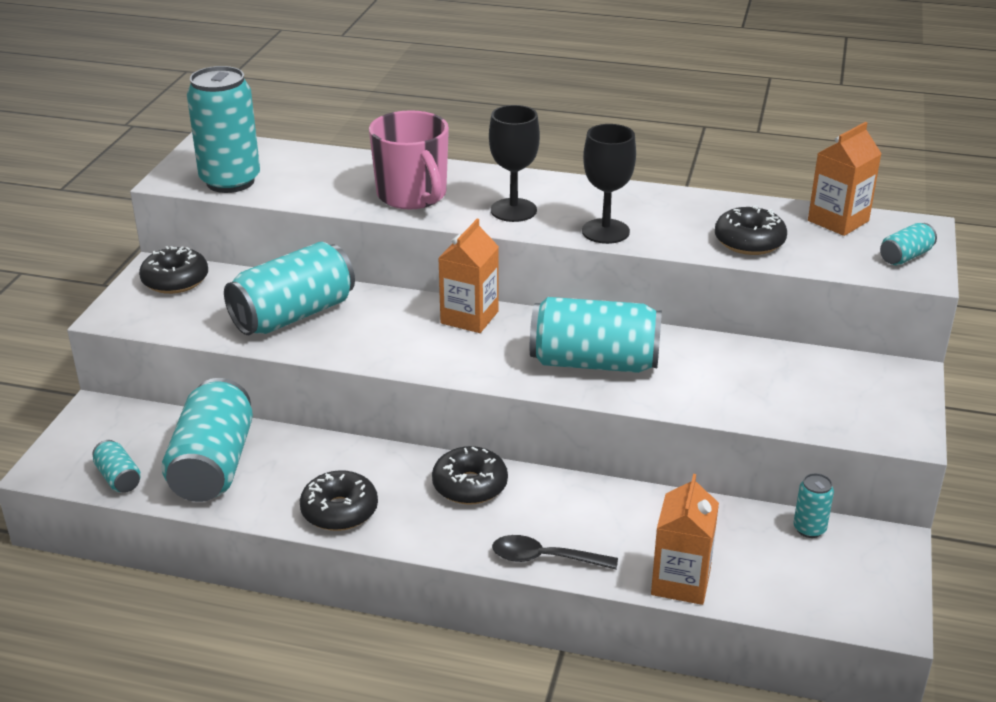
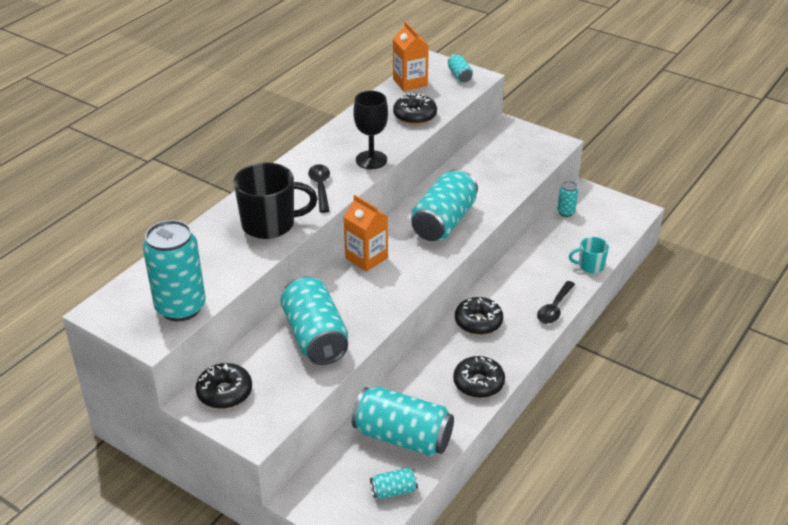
camera: 70 degrees left, 5 degrees up
pink mug [369,110,449,210] -> black mug [233,163,317,239]
black goblet [489,105,540,222] -> black spoon [308,164,330,213]
orange carton [651,474,719,605] -> turquoise mug [569,237,609,273]

